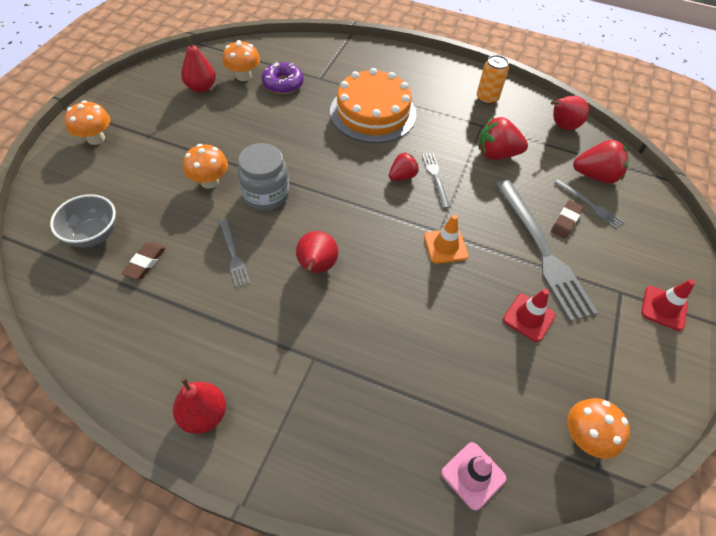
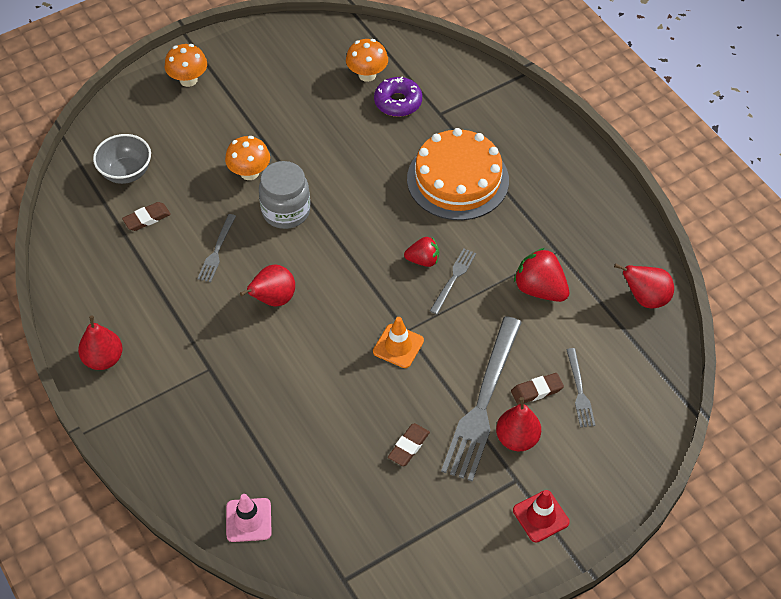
camera: 40 degrees right, 0 degrees up
red pear [181,36,216,92] -> red pear moved to [496,397,541,451]
orange can [477,55,509,105] -> none
red traffic cone [503,289,556,342] -> brown eraser [388,423,430,466]
orange mushroom [568,398,630,458] -> none
red strawberry [573,140,629,184] -> none

